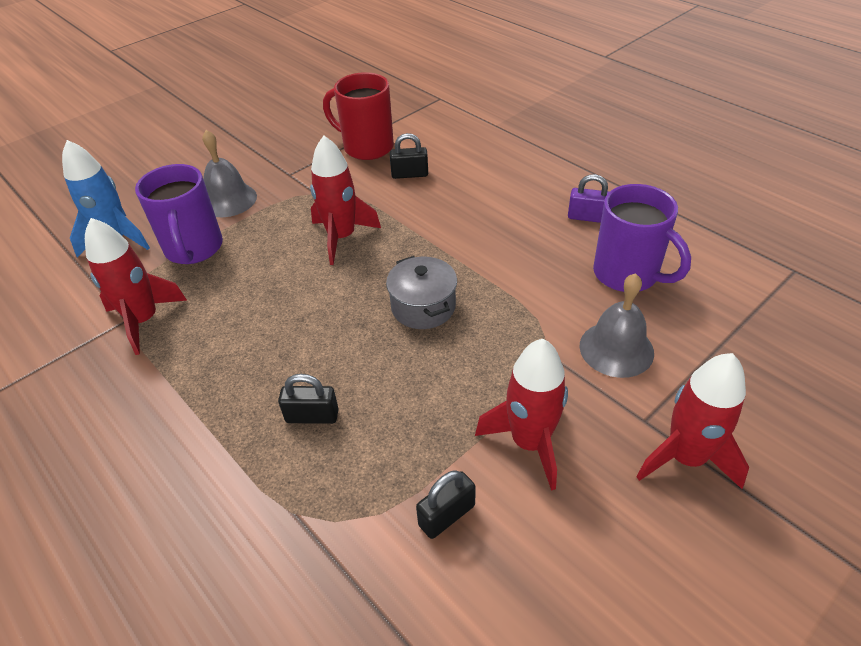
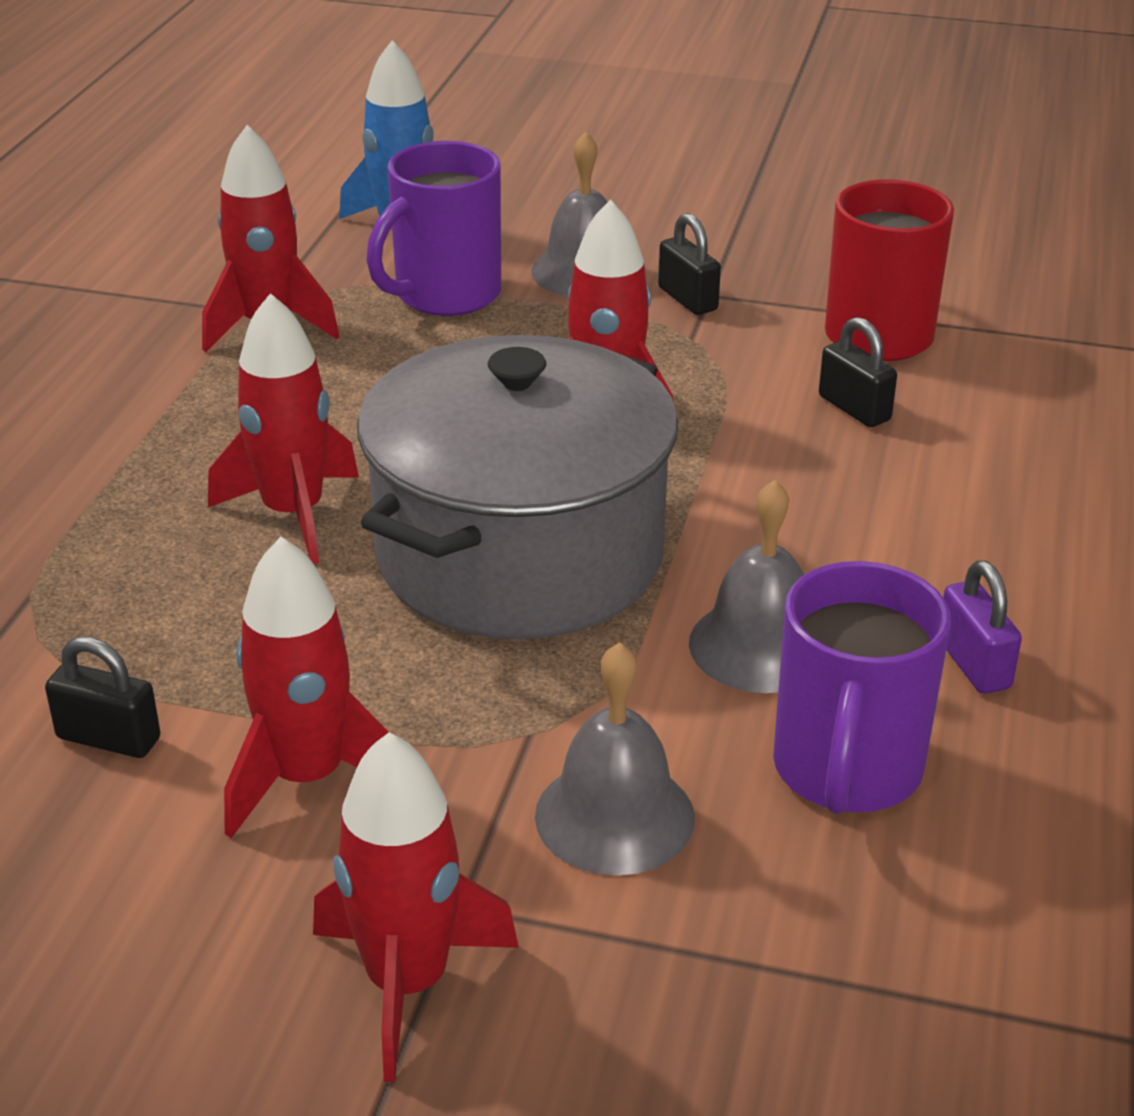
camera: 55 degrees right, 10 degrees down
black padlock [278,374,338,424] -> black padlock moved to [658,213,721,315]
grey pot [386,256,457,329] -> grey pot [357,335,678,639], size x2.24
none -> red rocket [208,293,359,564]
none -> grey bell [689,480,804,693]

